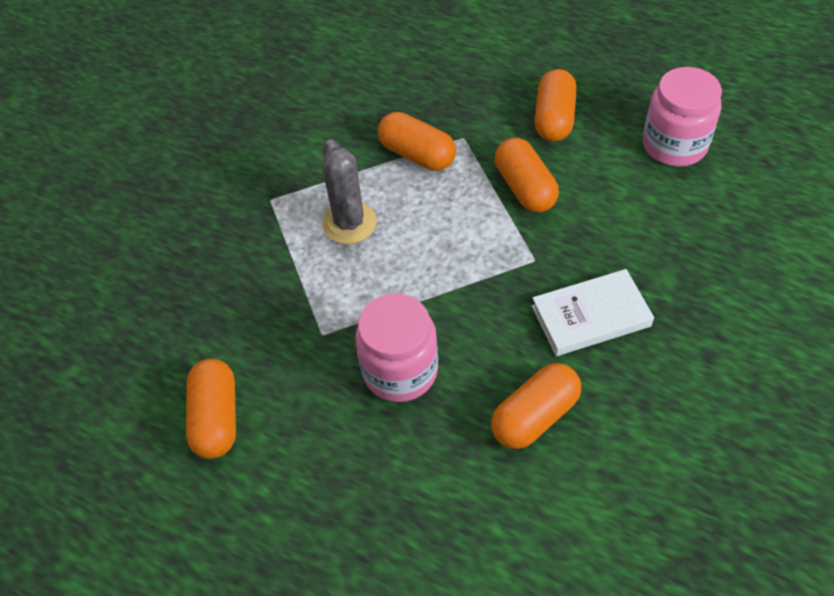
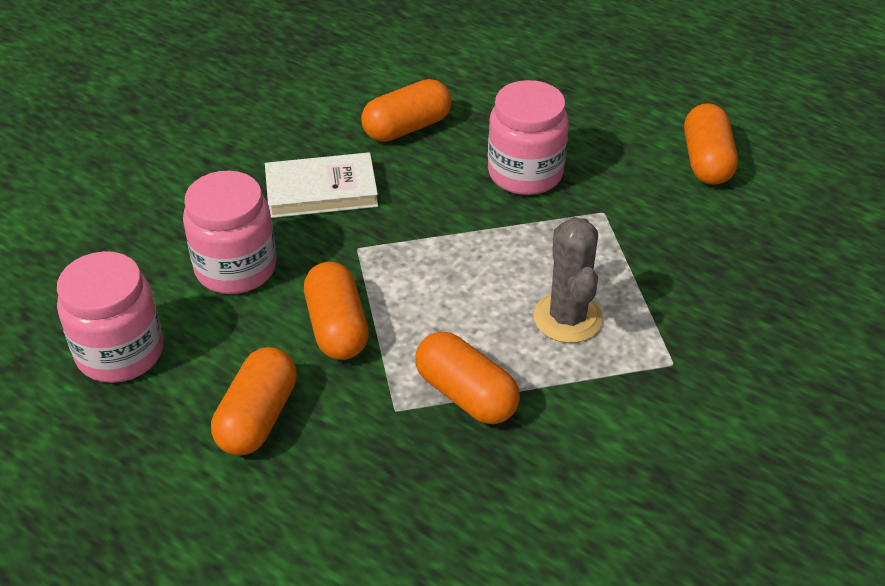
camera: 175 degrees left, 10 degrees down
none -> pink jar [183,171,277,294]

